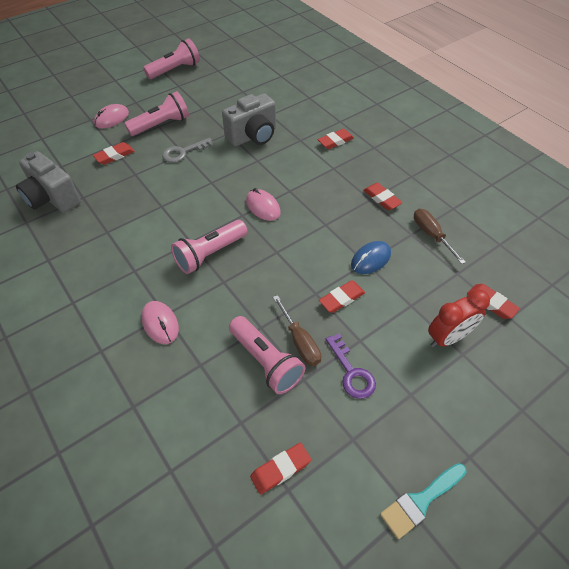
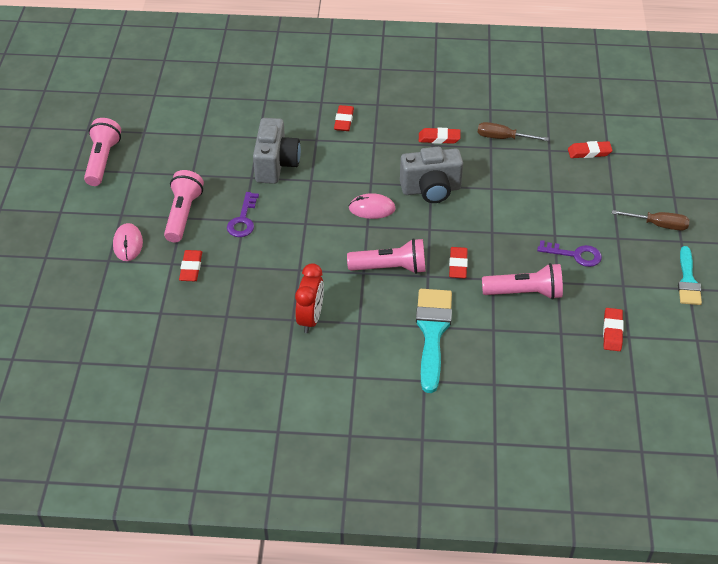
camera: 50 degrees left, 5 degrees down
grey camera [16,151,81,213] -> grey camera moved to [400,147,463,203]
pink mouse [141,301,179,344] -> turquoise brush [416,289,452,393]
grey key [162,138,214,163] -> purple key [227,192,259,237]
pink flashlight [171,220,248,274] -> pink flashlight turned 90 degrees counterclockwise [347,238,425,274]
brown screwdriver [273,295,321,366] -> brown screwdriver moved to [612,210,690,231]
red eraser [319,281,365,313] -> red eraser moved to [449,247,468,278]
blue mouse [351,241,391,274] -> none
red clock [428,289,490,347] -> red clock moved to [295,263,324,333]

